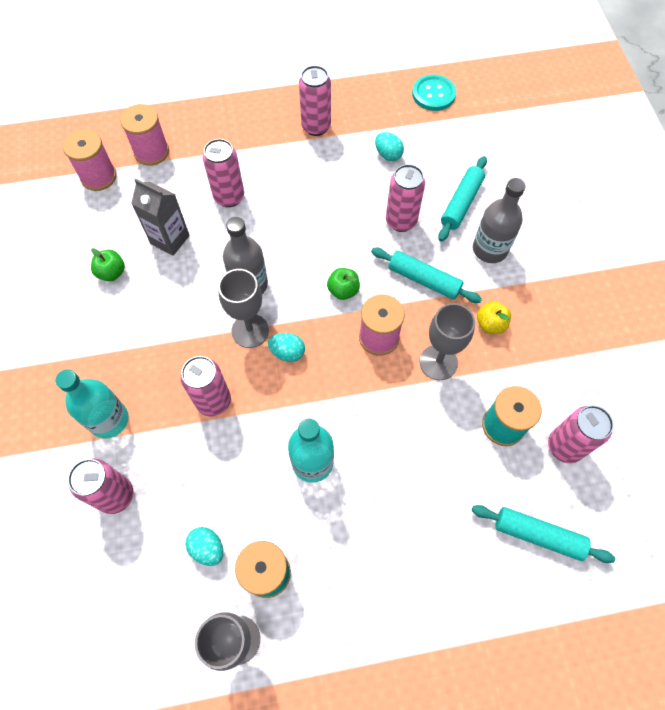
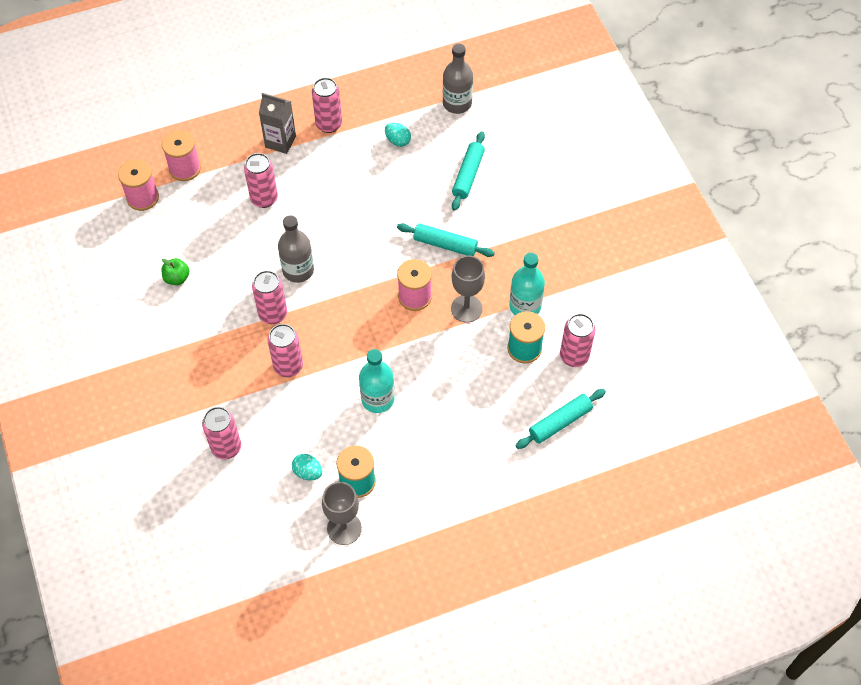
camera: 10 degrees left, 5 degrees down
turquoise bottle [56,369,129,439] -> turquoise bottle moved to [509,253,545,315]
grey carton [131,179,190,256] -> grey carton moved to [259,93,296,154]
grey goblet [218,269,269,348] -> none
turquoise egg [268,333,305,362] -> none
green apple [327,268,360,300] -> none
pink can [386,164,425,232] -> pink can moved to [252,271,287,324]
turquoise button [412,74,456,111] -> none
turquoise rolling pin [472,505,615,563] -> turquoise rolling pin turned 45 degrees counterclockwise [516,389,606,449]
grey bottle [473,178,525,263] -> grey bottle moved to [443,43,473,114]
yellow apple [477,301,511,334] -> none

